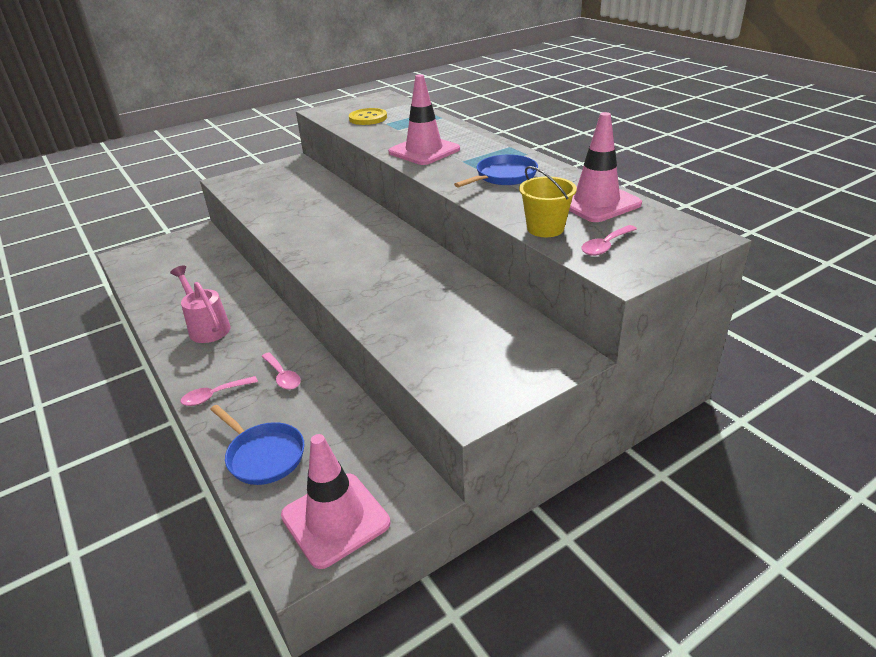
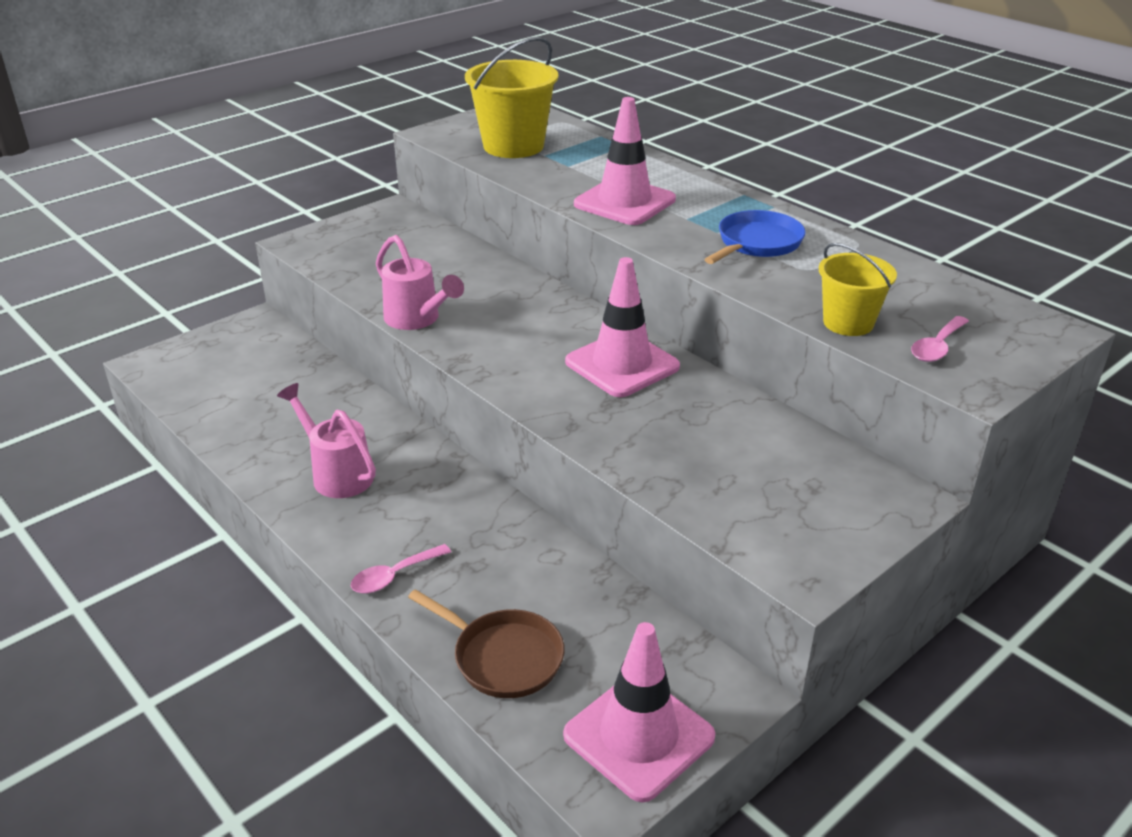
camera: 10 degrees left, 0 degrees up
blue pan [210,405,304,485] -> brown pan [408,589,565,698]
pink spoon [261,352,301,390] -> none
yellow button [349,108,387,125] -> yellow bucket [465,37,558,158]
pink traffic cone [569,112,642,222] -> pink traffic cone moved to [565,257,680,397]
none -> pink watering can [376,235,464,330]

